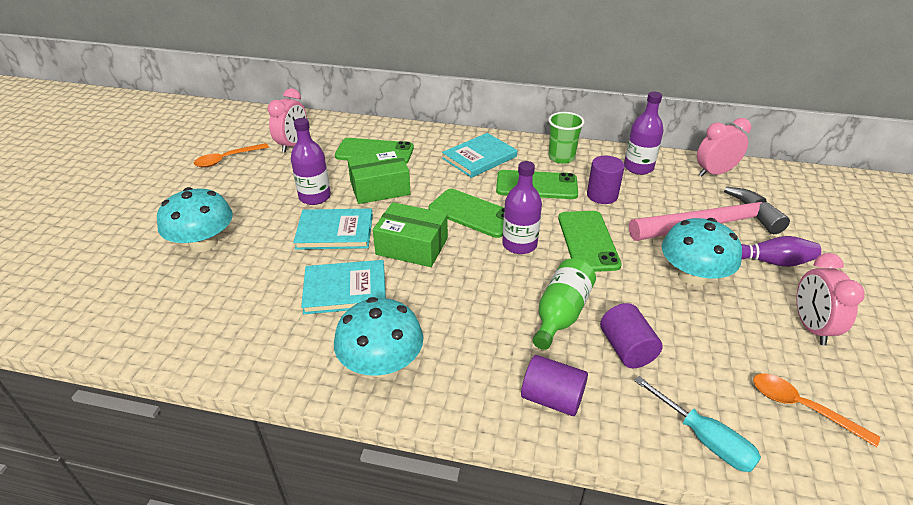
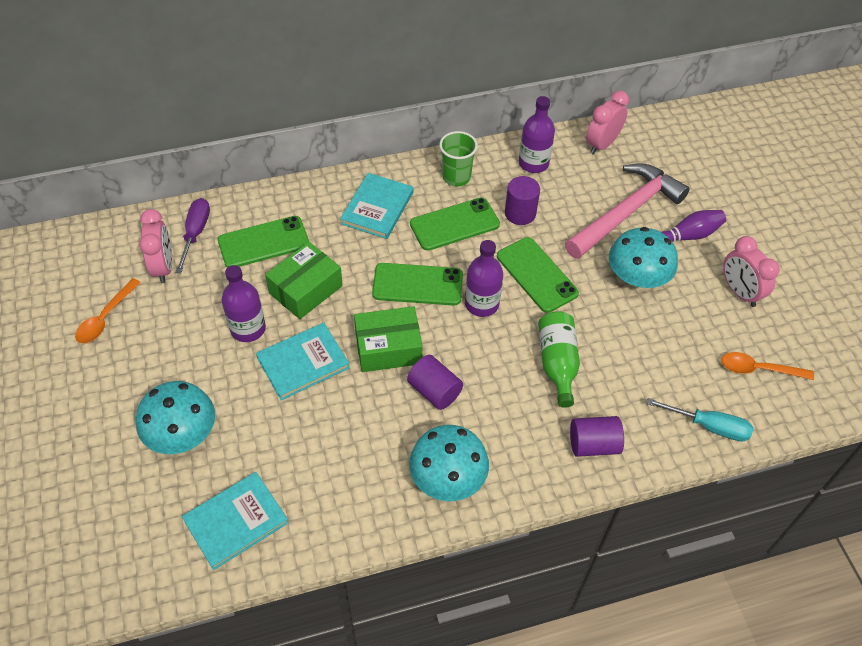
camera: 30 degrees left, 15 degrees up
turquoise book [301,260,386,314] -> turquoise book moved to [182,472,289,570]
purple cylinder [600,303,663,368] -> purple cylinder moved to [407,355,463,410]
none -> purple screwdriver [175,198,210,273]

